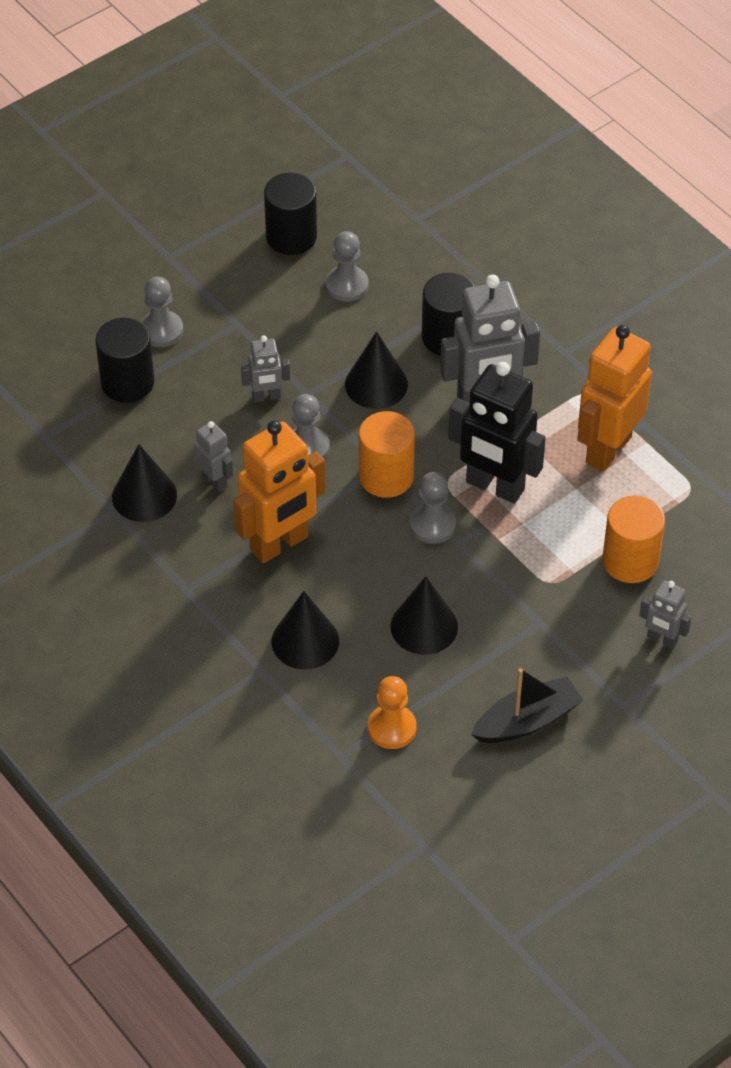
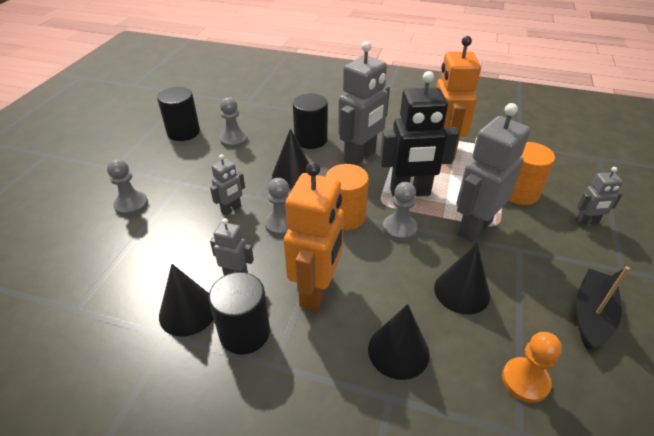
camera: 35 degrees left, 10 degrees down
black cylinder [95,318,154,403] -> black cylinder moved to [208,272,270,355]
none -> grey robot [456,103,530,242]

